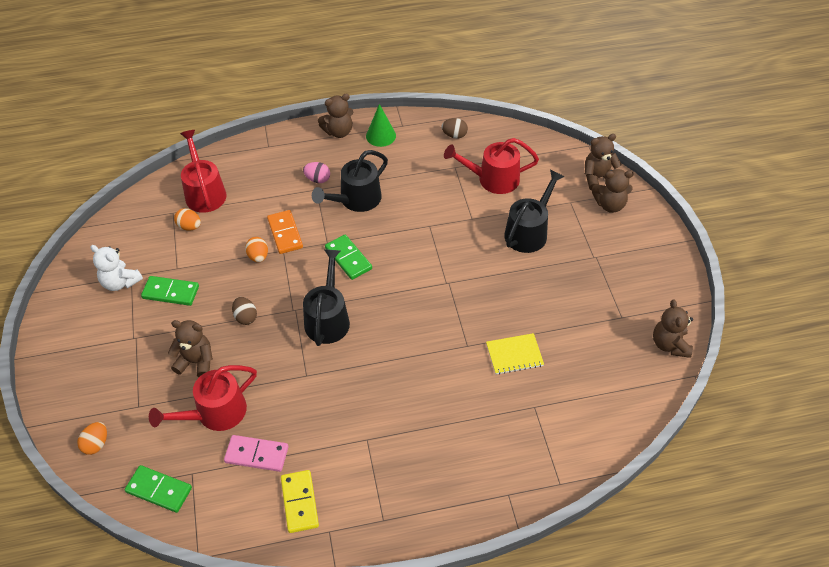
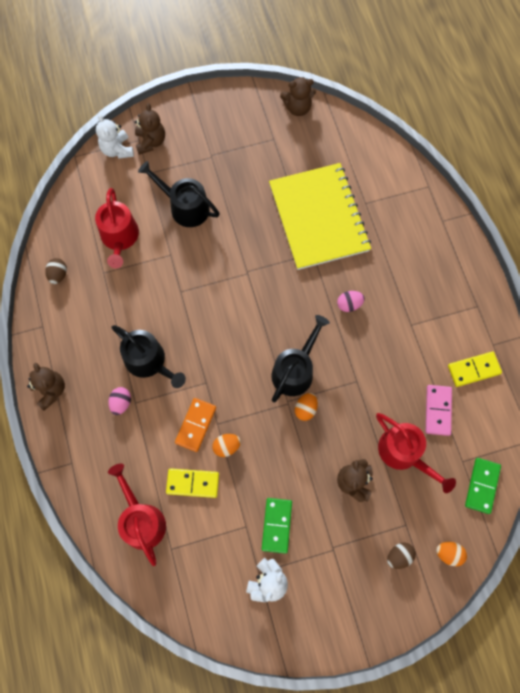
camera: 95 degrees left, 20 degrees up
orange egg [174,208,201,231] -> orange egg moved to [295,393,318,421]
red watering can [180,130,227,213] -> red watering can turned 90 degrees clockwise [108,464,166,566]
brown egg [232,297,257,325] -> brown egg moved to [387,542,416,569]
orange domino [267,210,303,254] -> orange domino turned 45 degrees counterclockwise [175,398,216,452]
black watering can [303,249,350,346] -> black watering can turned 120 degrees clockwise [272,315,330,402]
green domino [325,235,372,280] -> none
green cone [366,104,396,147] -> none
yellow notebook [486,333,544,375] -> yellow notebook [269,163,371,270], size x2.42
brown teddy bear [585,134,622,191] -> white teddy bear [96,114,134,159]
none -> yellow domino [166,468,219,498]
none -> pink egg [337,291,365,312]

